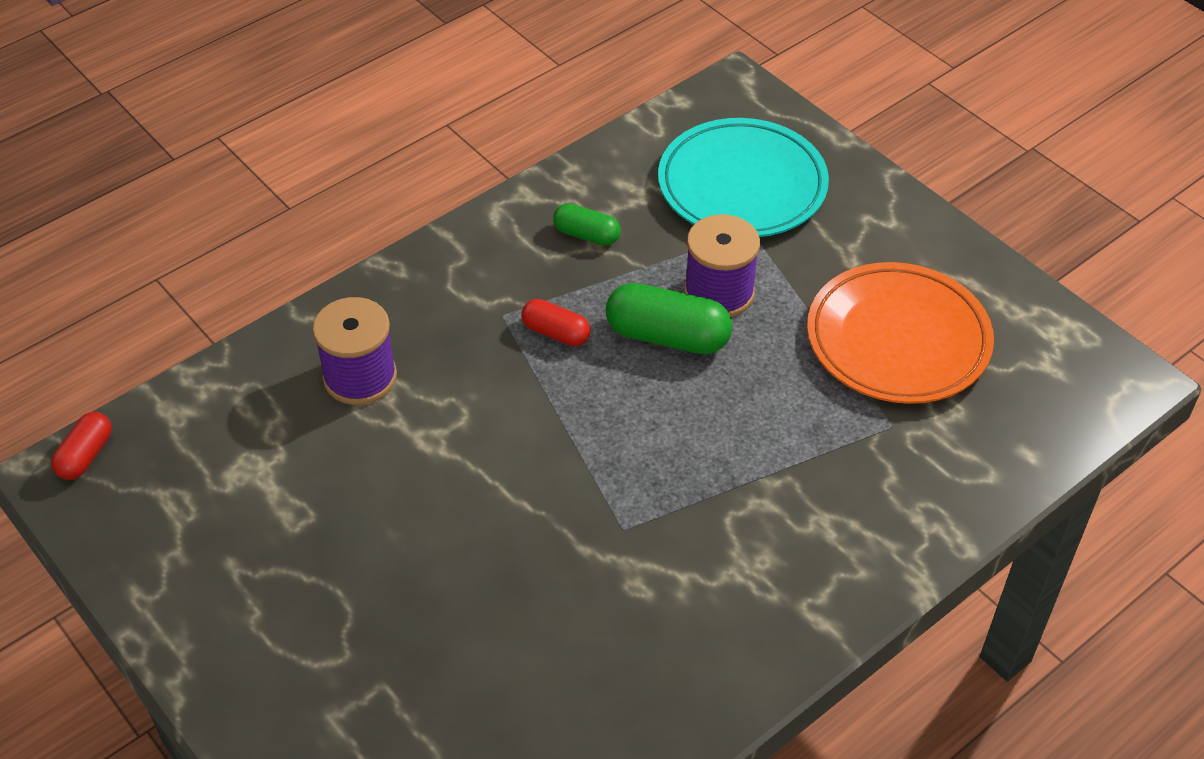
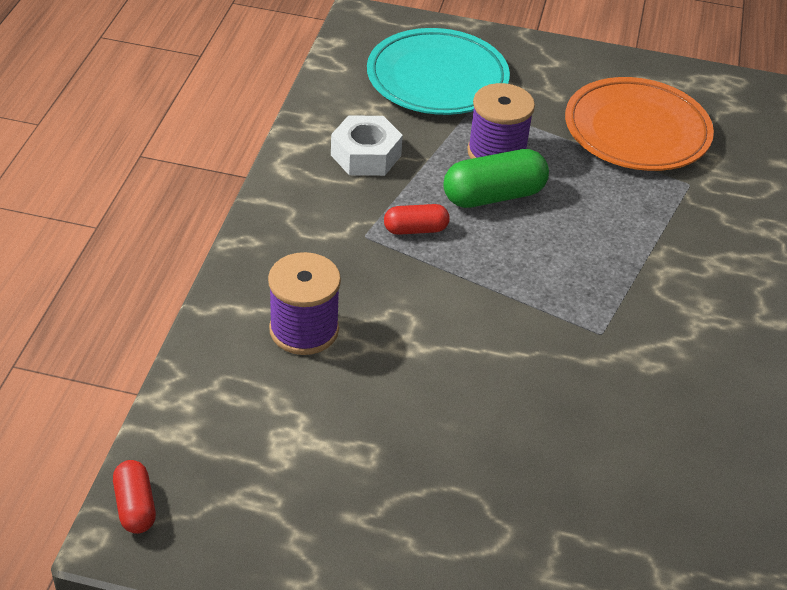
camera: 40 degrees left, 5 degrees down
green capsule [553,203,621,246] -> white nut [331,115,403,176]

